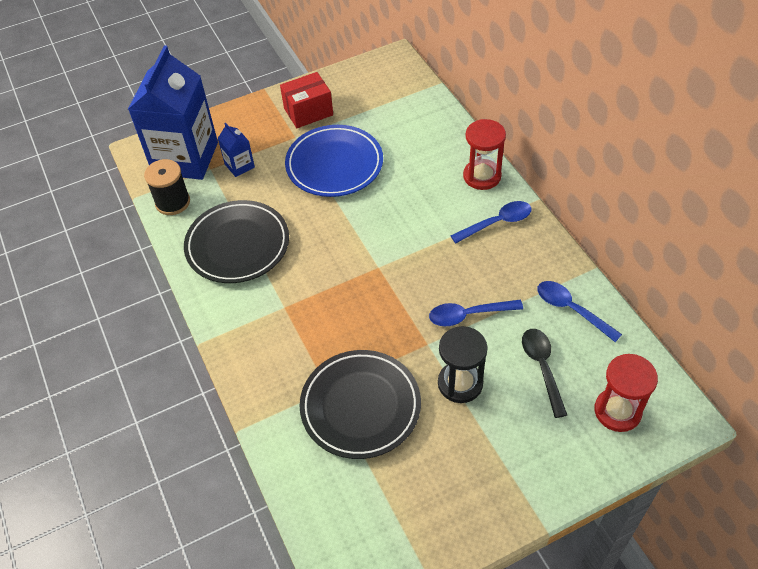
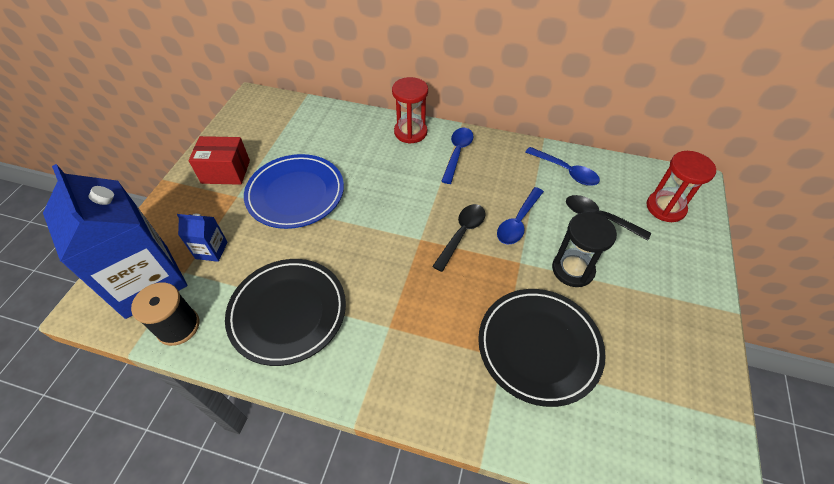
camera: 50 degrees left, 0 degrees up
red box [280,72,333,128] -> red box turned 75 degrees clockwise [189,136,250,185]
blue spoon [537,281,622,342] -> blue spoon turned 135 degrees counterclockwise [526,147,600,186]
none -> black spoon [432,204,485,272]

